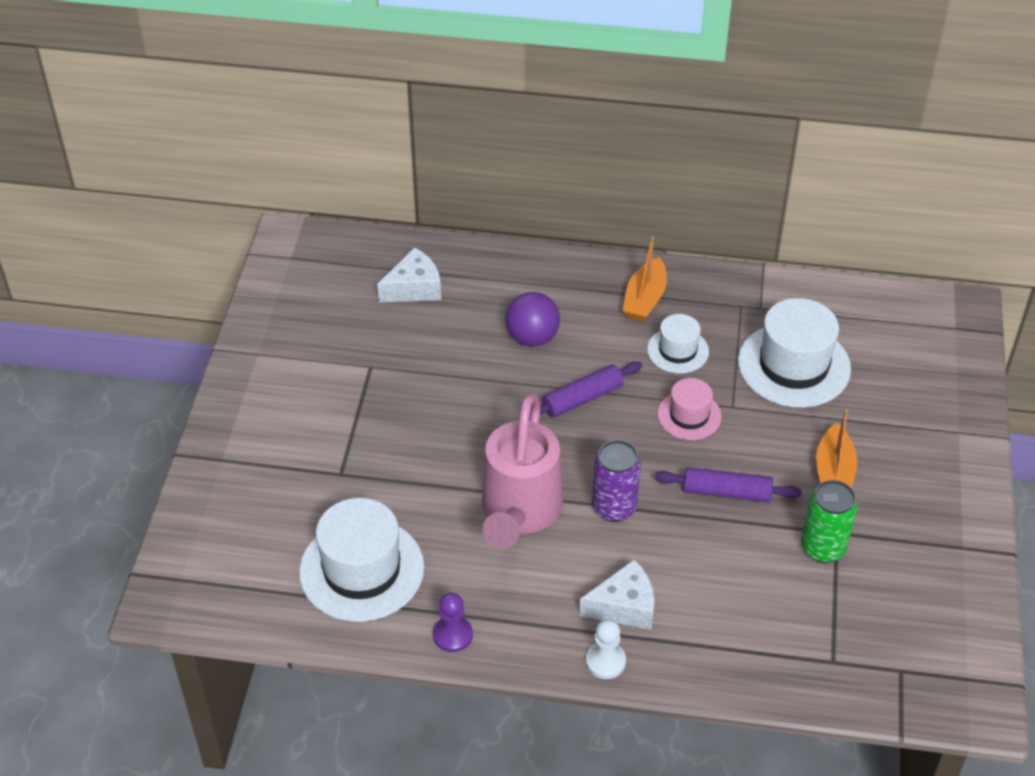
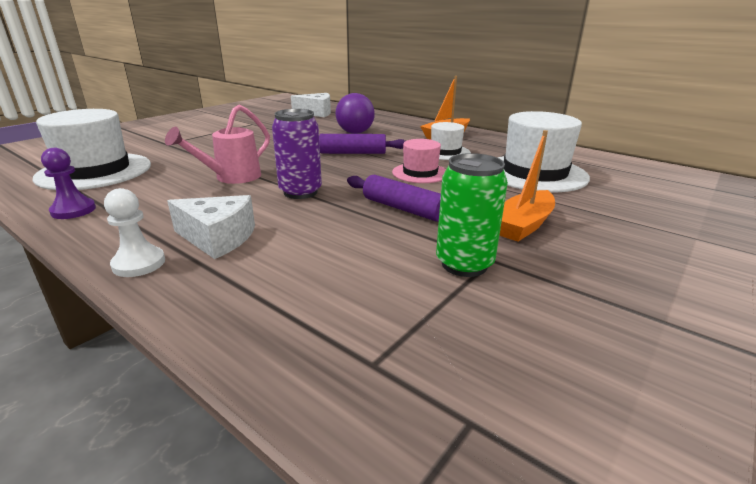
camera: 30 degrees right, 20 degrees down
pink watering can [482,393,563,549] -> pink watering can [165,105,270,184], size x0.61

